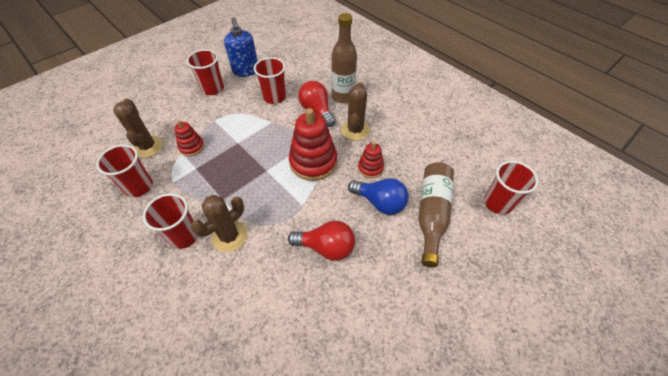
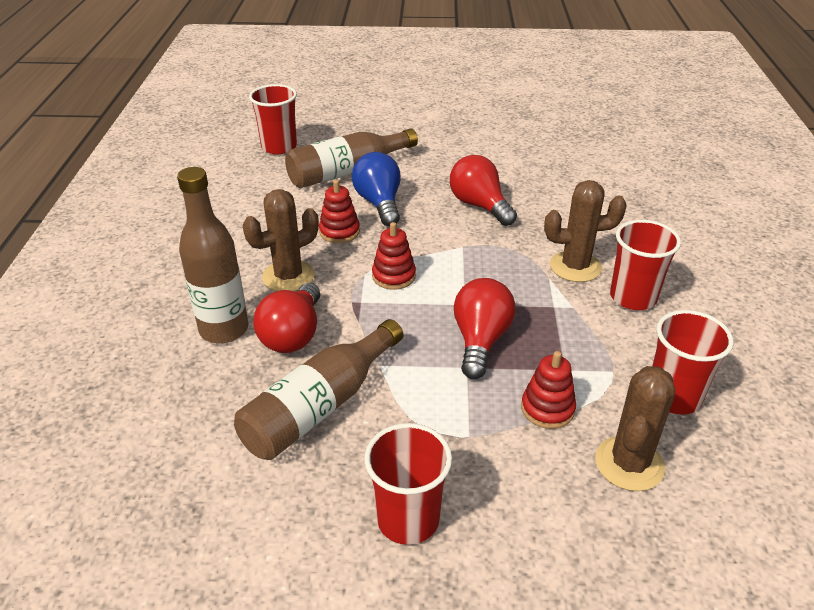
camera: 135 degrees left, 15 degrees down
blue soap dispenser [224,17,258,77] -> none
red cup [254,57,286,104] -> brown bottle [234,319,403,460]
red stacking toy [289,108,337,181] -> red stacking toy [372,222,416,290], size x0.54
none -> red light bulb [454,278,516,379]

